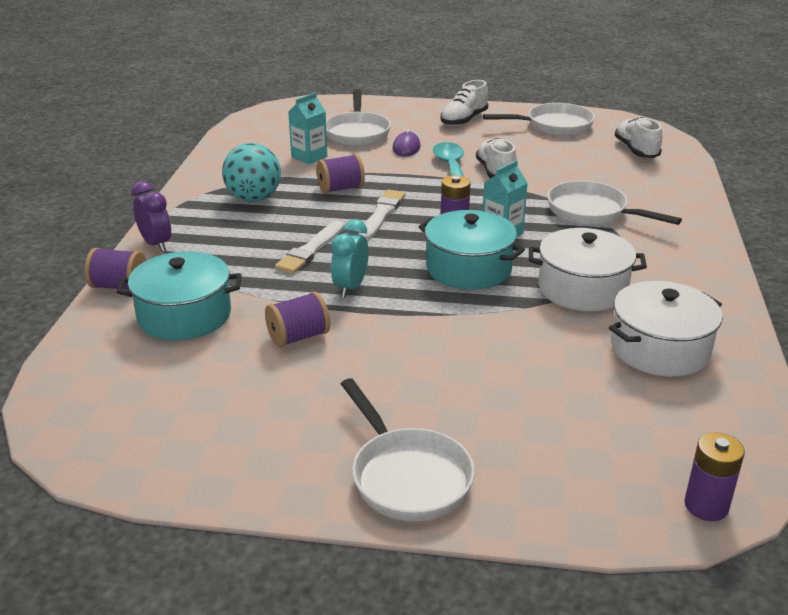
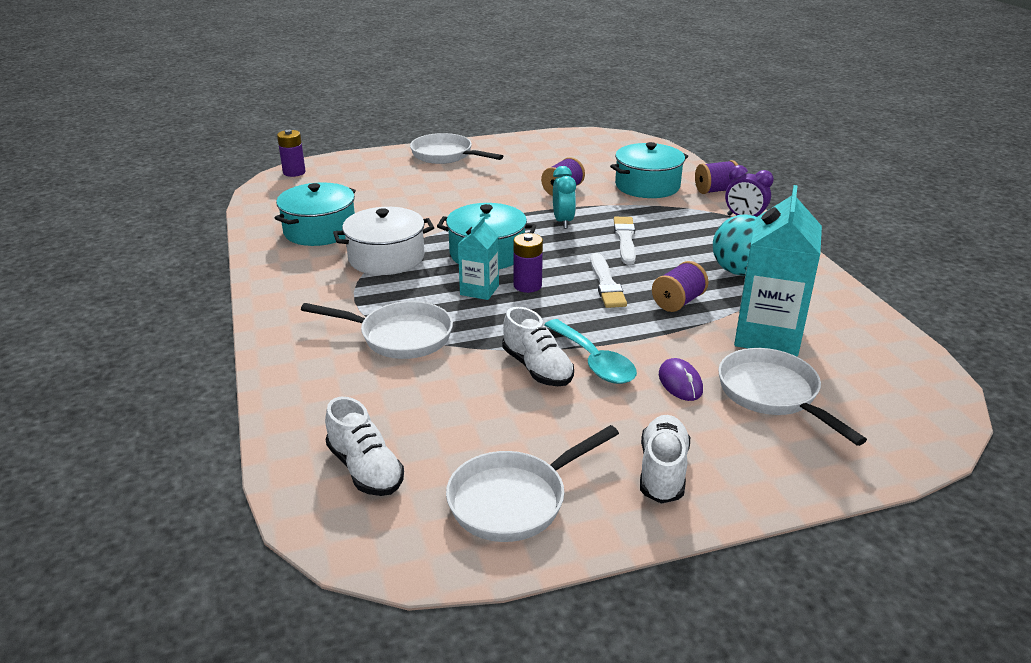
camera: 155 degrees right, 0 degrees up
turquoise carton [288,92,327,164] -> turquoise carton [734,185,822,356], size x1.84
white pot [609,281,723,377] -> turquoise pot [275,182,356,246]

